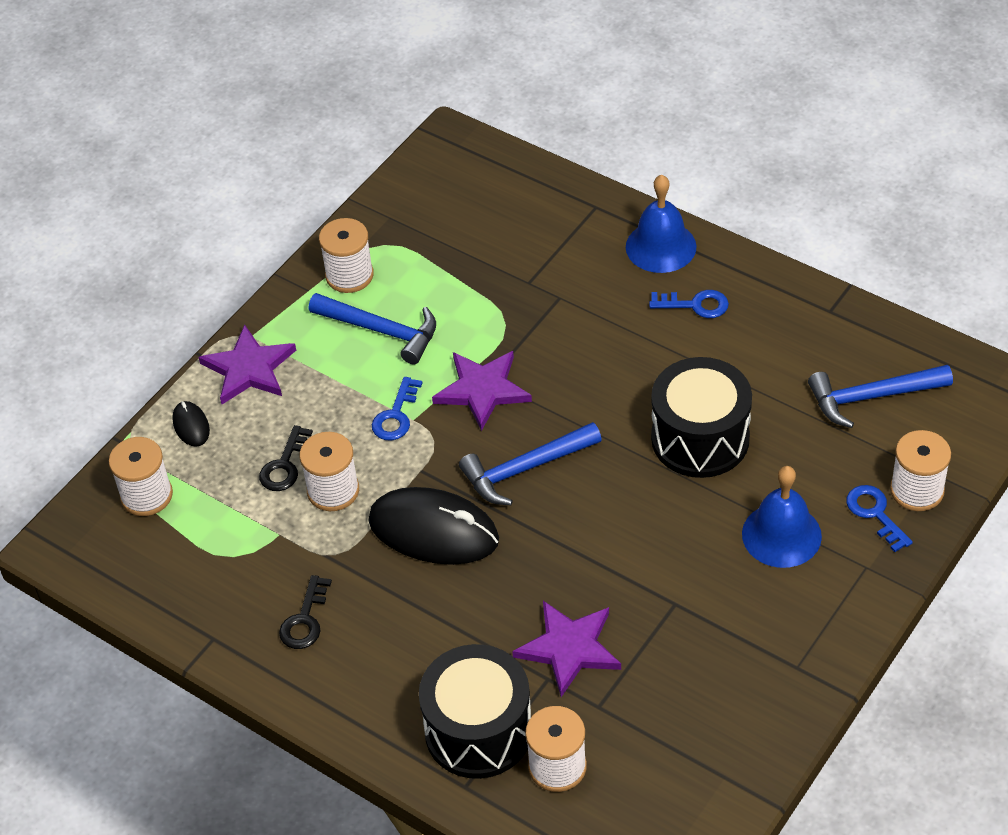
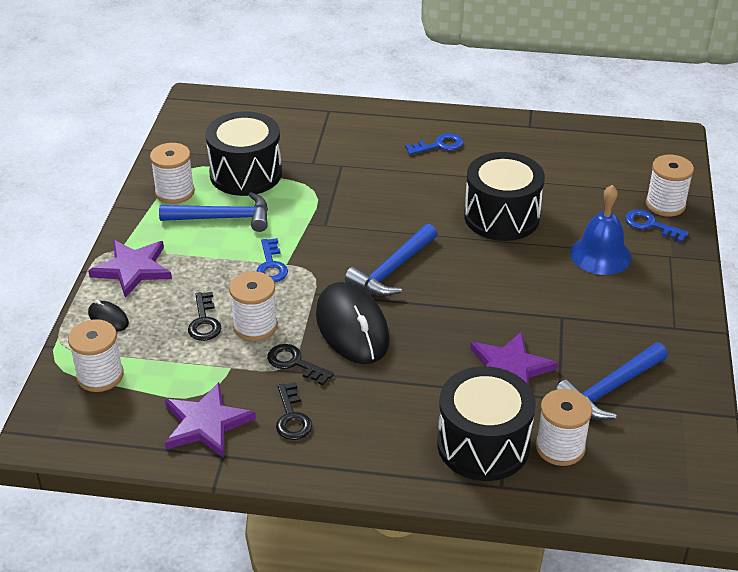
camera: 30 degrees left, 10 degrees down
black mouse [368,487,499,565] -> black mouse turned 75 degrees clockwise [316,282,390,364]
purple star [432,351,532,431] -> purple star moved to [165,382,256,458]
blue bell [626,175,697,273] -> none
blue hammer [808,365,953,428] -> blue hammer moved to [555,343,668,420]
none -> black drum [205,111,282,196]
none -> black key [267,344,334,385]

